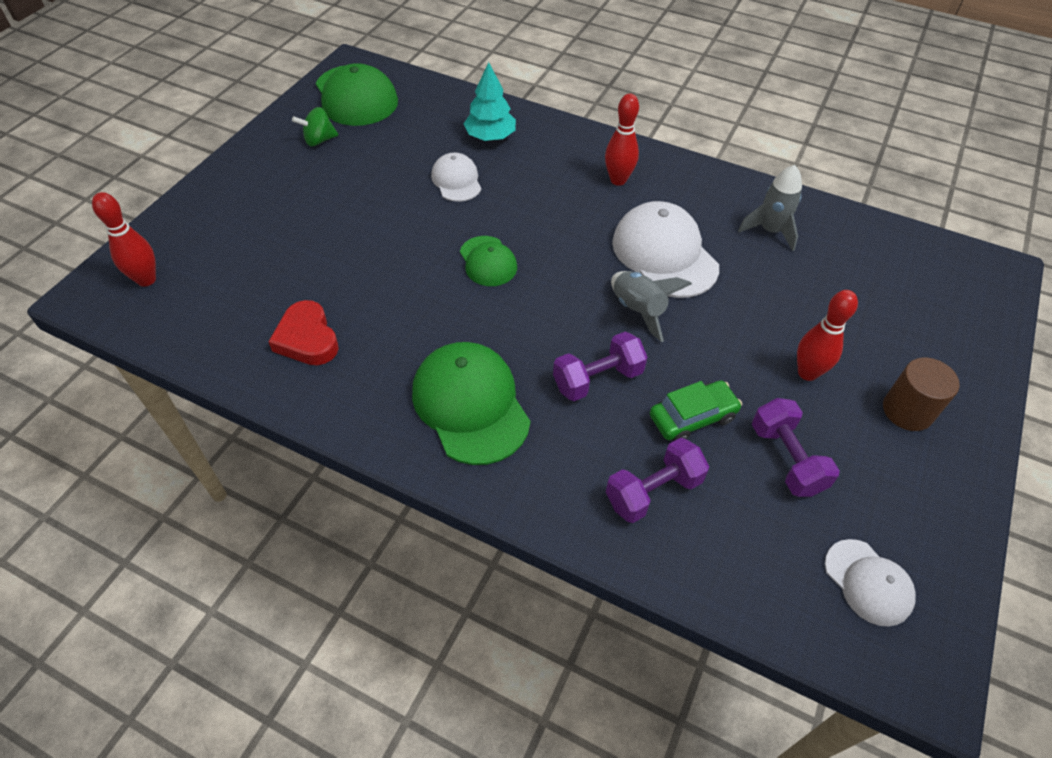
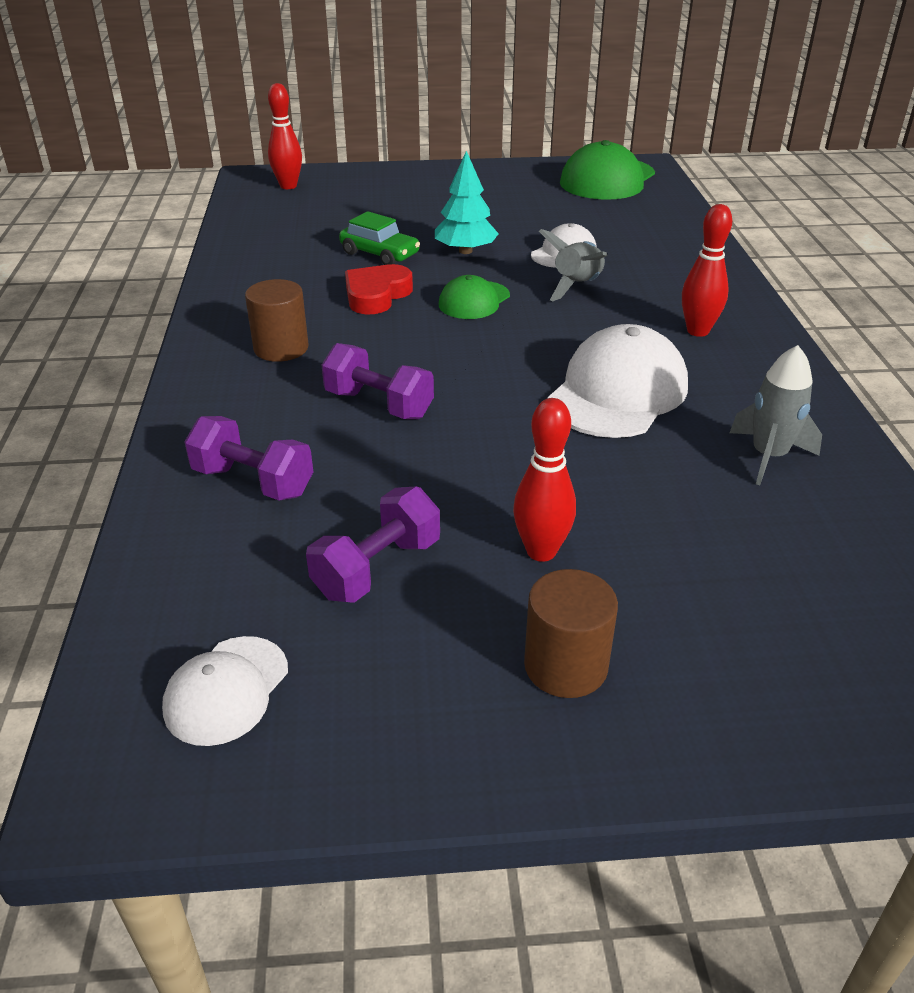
camera: 60 degrees right, 15 degrees down
red heart [268,300,339,365] -> red heart moved to [345,264,413,314]
green spinning top [292,107,338,146] -> none
green cap [412,342,530,465] -> brown cylinder [245,279,309,362]
turquoise tree [463,62,516,141] -> turquoise tree moved to [435,151,499,254]
grey rocket [611,271,692,342] -> grey rocket moved to [539,229,607,302]
green car [650,380,742,441] -> green car moved to [339,211,420,265]

